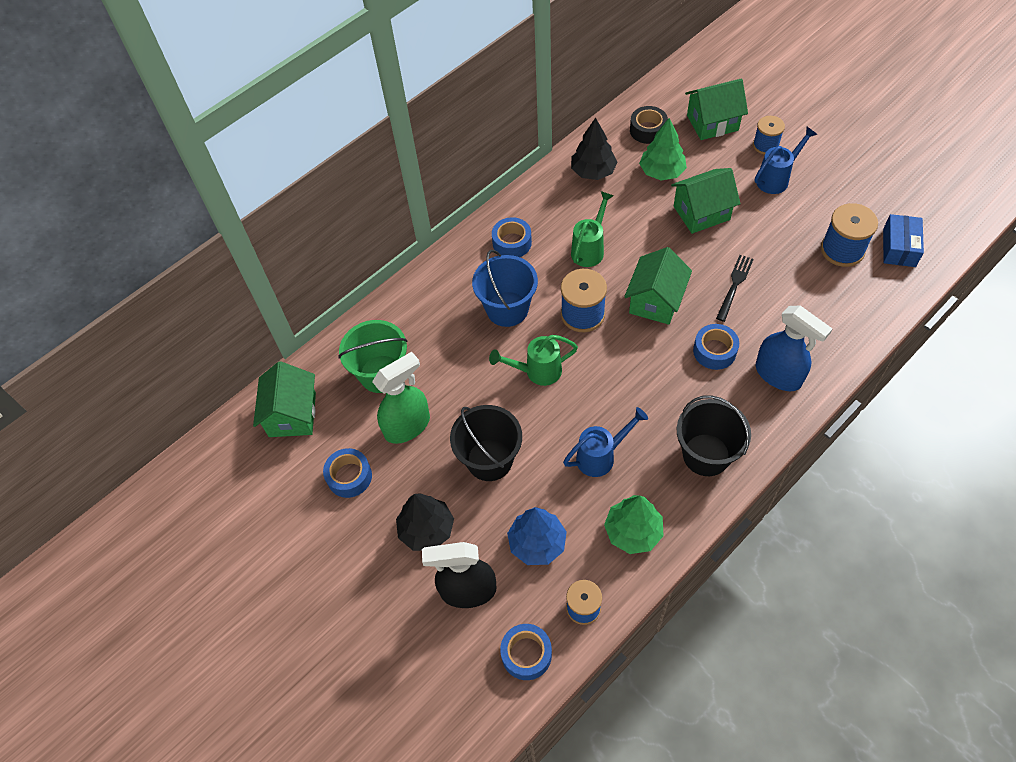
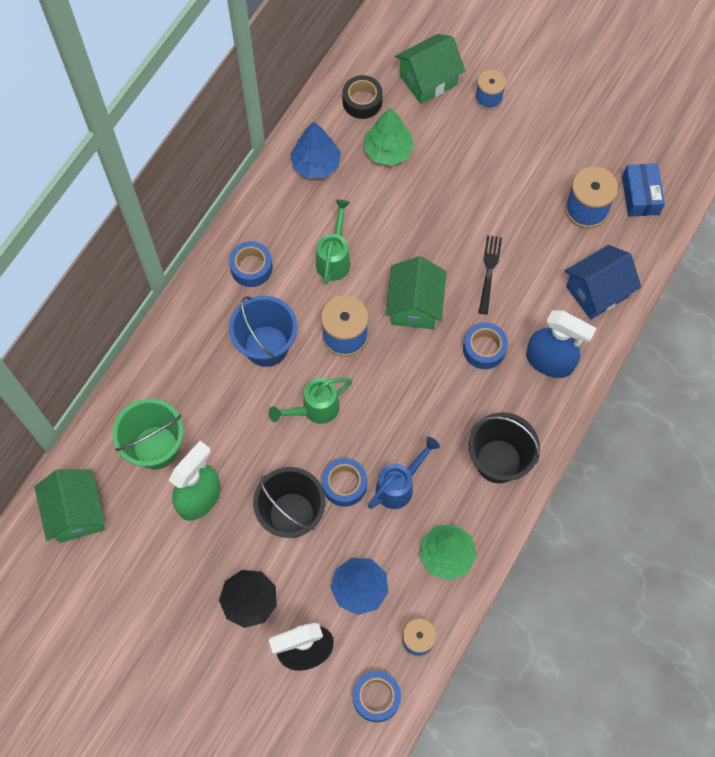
camera: 20 degrees left, 10 degrees up
blue tape [323,448,372,498] -> blue tape moved to [322,458,367,507]
black tree [571,118,618,180] -> blue tree [290,121,341,179]
green house [671,168,740,234] -> none
blue watering can [755,127,818,194] -> none
none -> blue house [565,245,641,319]

